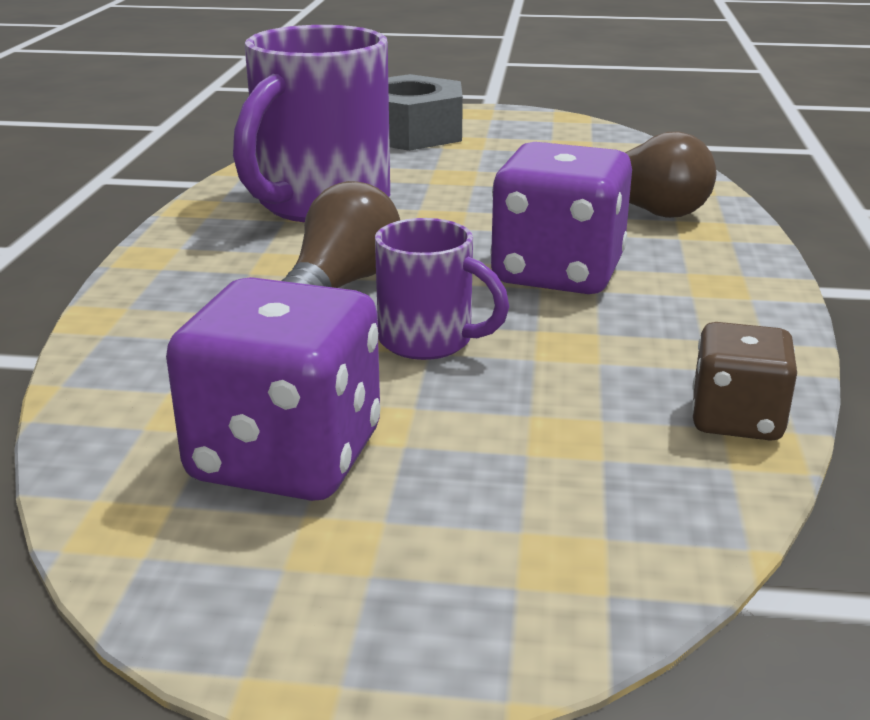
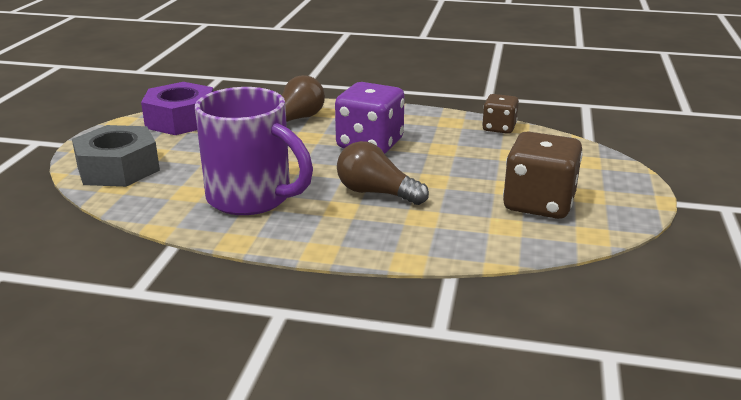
camera: 85 degrees left, 0 degrees up
purple dice [166,277,381,501] -> brown dice [503,131,583,219]
purple mug [375,218,509,360] -> none
none -> purple nut [141,82,213,135]

